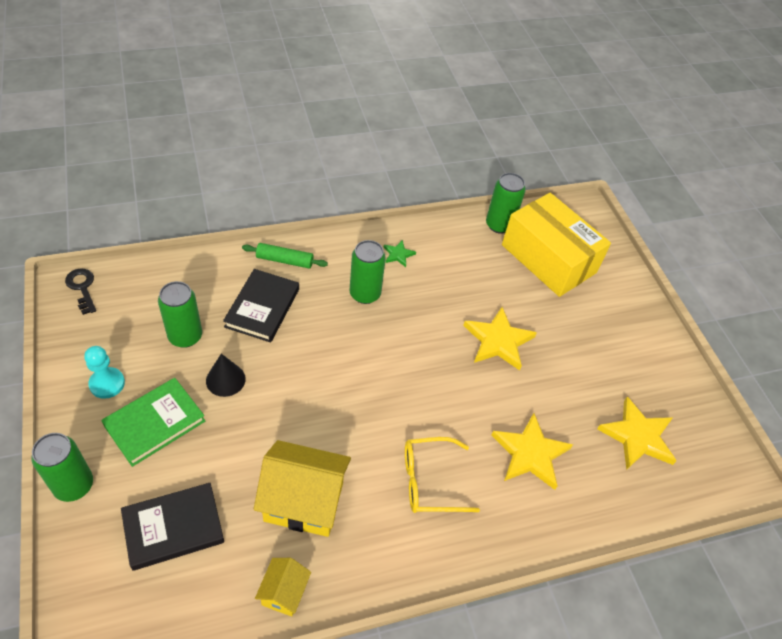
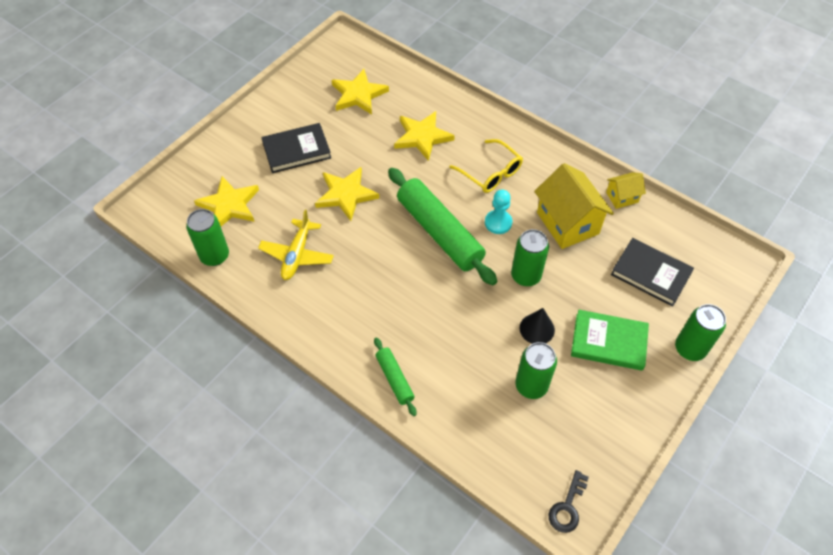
camera: 120 degrees left, 5 degrees up
turquoise pawn [84,346,125,399] -> turquoise pawn moved to [485,190,512,234]
black book [223,269,299,343] -> black book moved to [261,123,331,173]
green can [350,240,386,304] -> green can moved to [511,229,549,286]
green star [383,240,416,267] -> none
yellow box [502,193,611,297] -> yellow star [194,176,259,226]
none -> yellow plane [258,210,334,280]
none -> green rolling pin [388,168,497,285]

